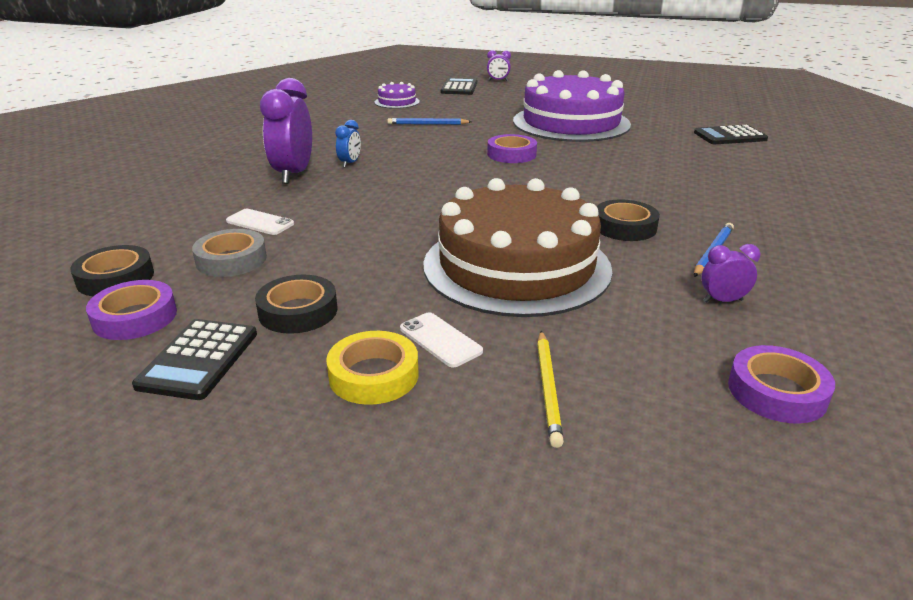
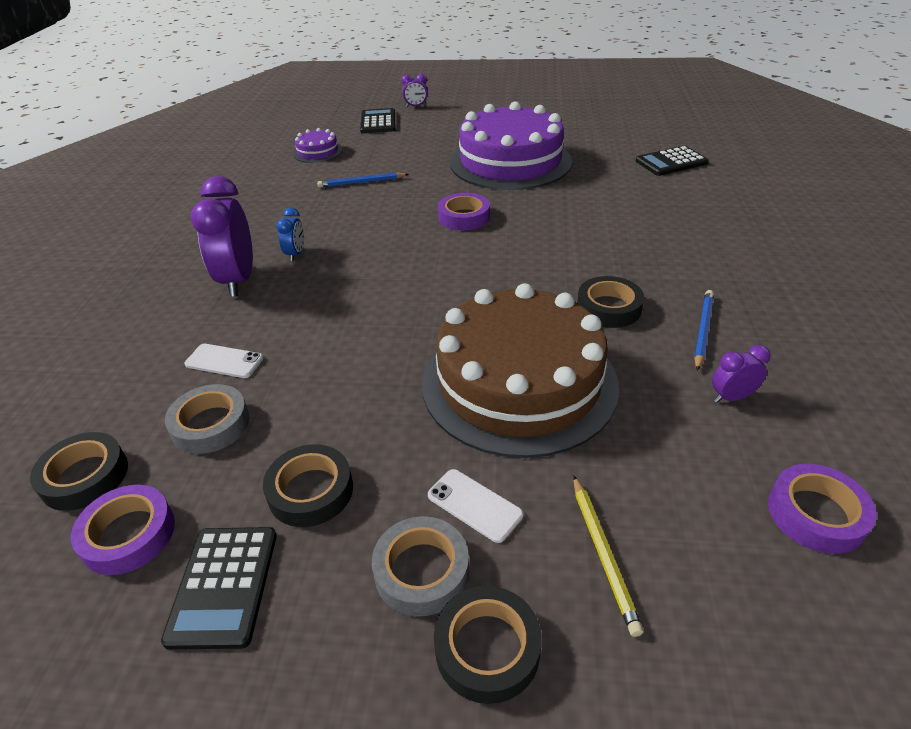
camera: 10 degrees left, 10 degrees up
yellow tape [326,331,419,405] -> grey tape [372,516,469,616]
none -> black tape [434,586,542,704]

